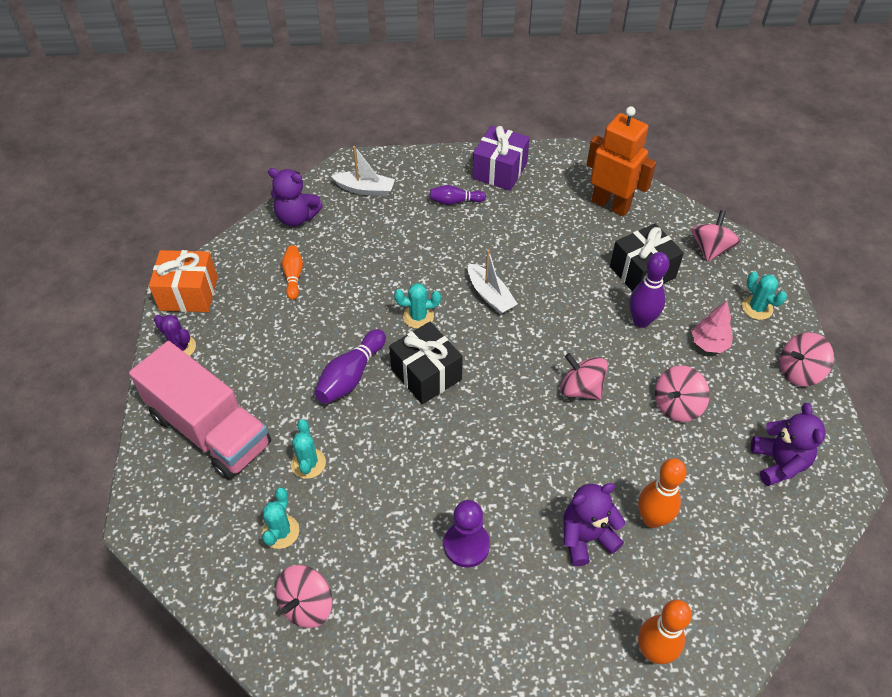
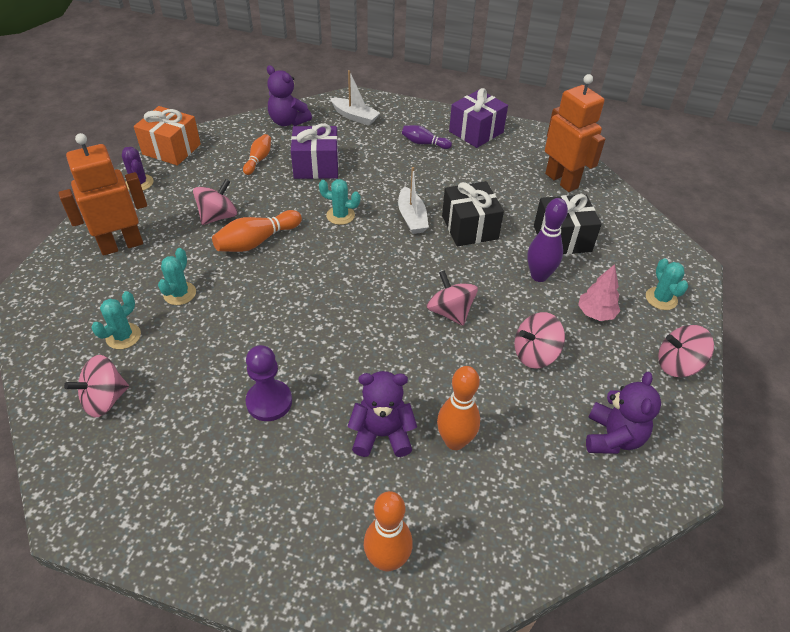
camera: 20 degrees right, 5 degrees down
pink truck [129,341,271,480] -> orange robot [58,133,147,256]
purple bowling pin [314,329,386,404] -> orange bowling pin [212,210,302,252]
black gift [389,322,463,404] -> black gift moved to [442,181,504,246]
pink spinning top [691,210,740,262] -> pink spinning top moved to [193,179,237,225]
none -> purple gift [291,123,339,179]

